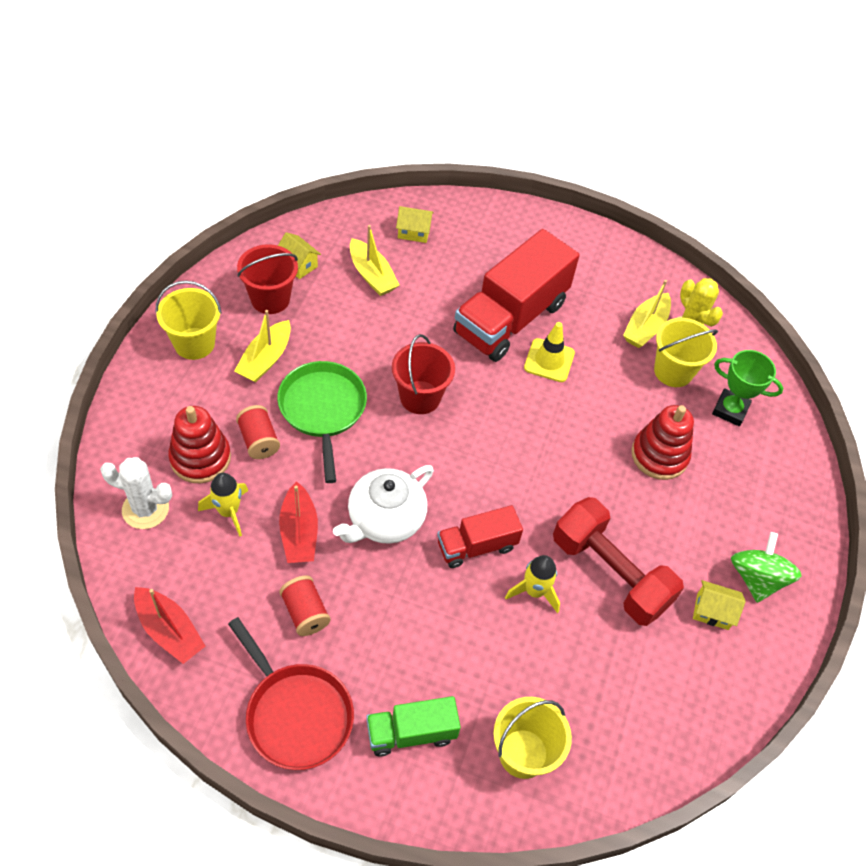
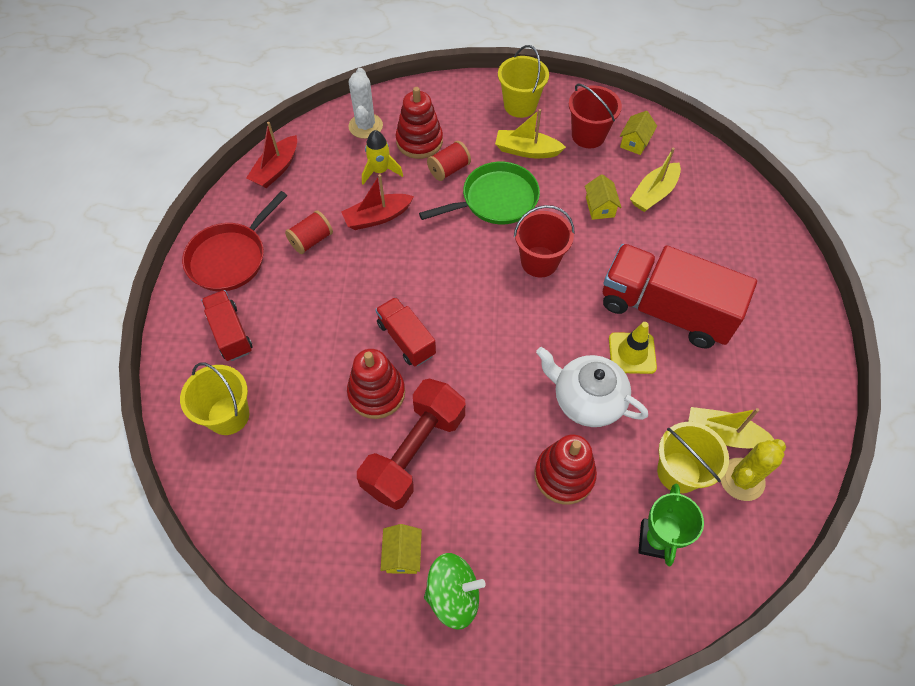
camera: 80 degrees right, 5 degrees up
white teapot [333,465,434,544] -> white teapot moved to [536,347,648,427]
green truck [366,696,461,757] -> red truck [201,290,253,361]
yellow house [396,206,434,243] -> yellow house moved to [585,174,622,220]
yellow rocket [505,555,560,613] -> red stacking toy [347,349,405,419]

